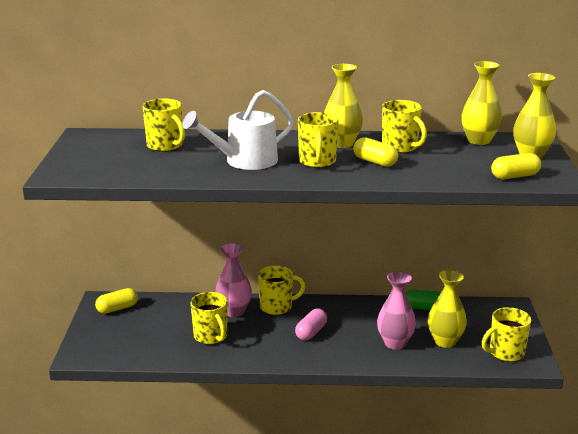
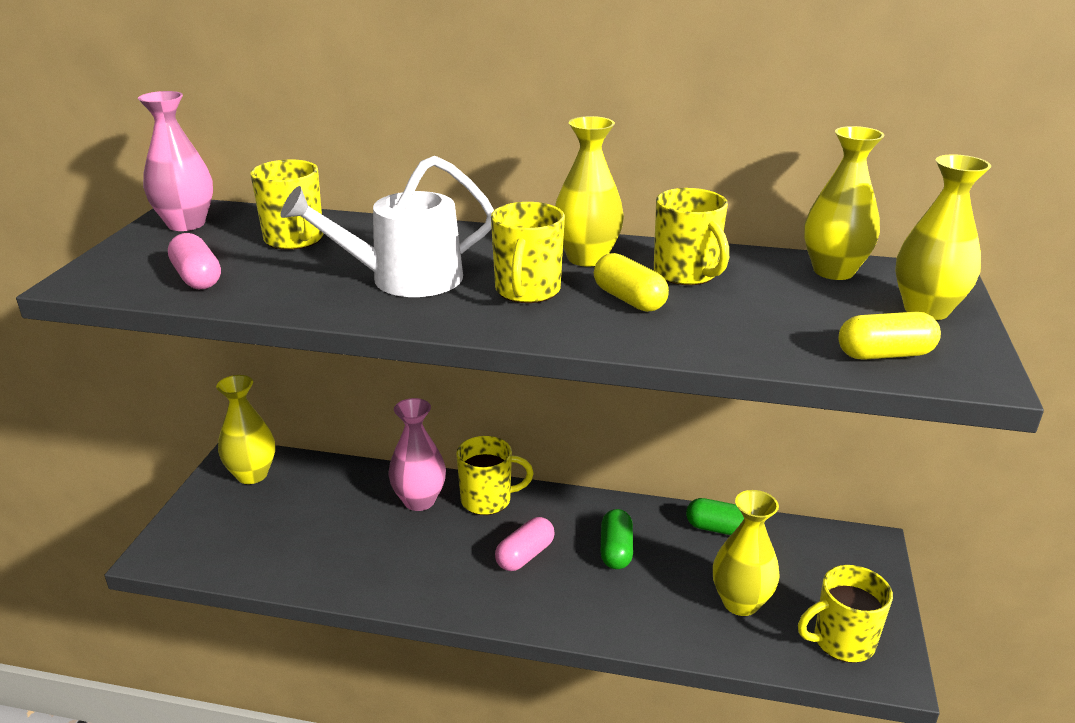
camera: 10 degrees right, 5 degrees up
yellow capsule [95,288,138,314] -> yellow vase [216,375,275,484]
yellow mug [190,292,228,345] -> none
pink vase [377,271,416,350] -> pink vase moved to [138,91,213,231]
none -> pink capsule [168,233,221,289]
none -> green capsule [600,509,633,569]

